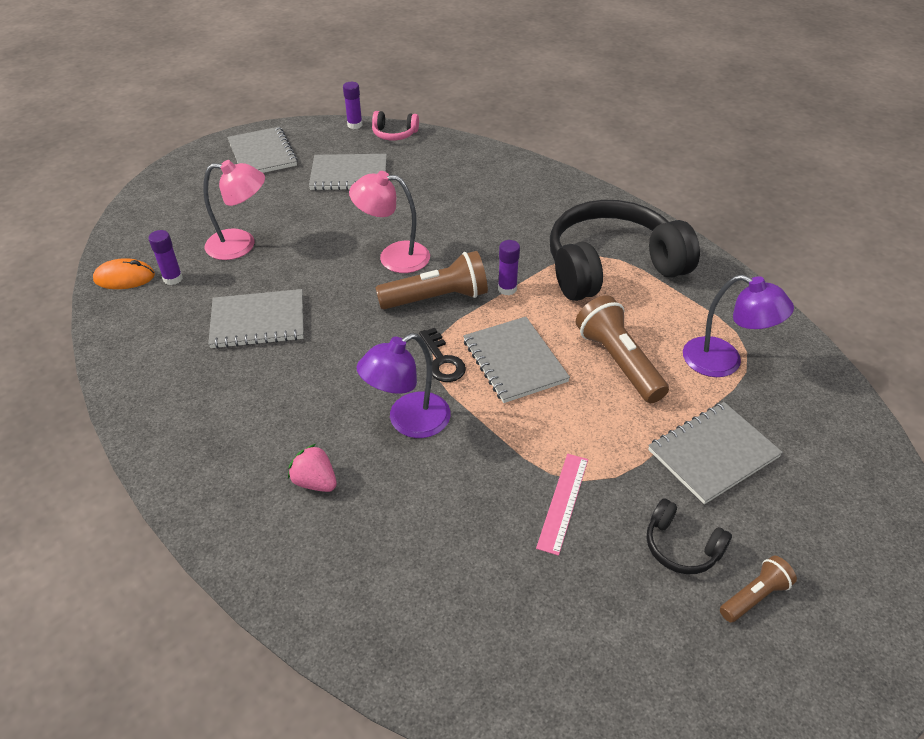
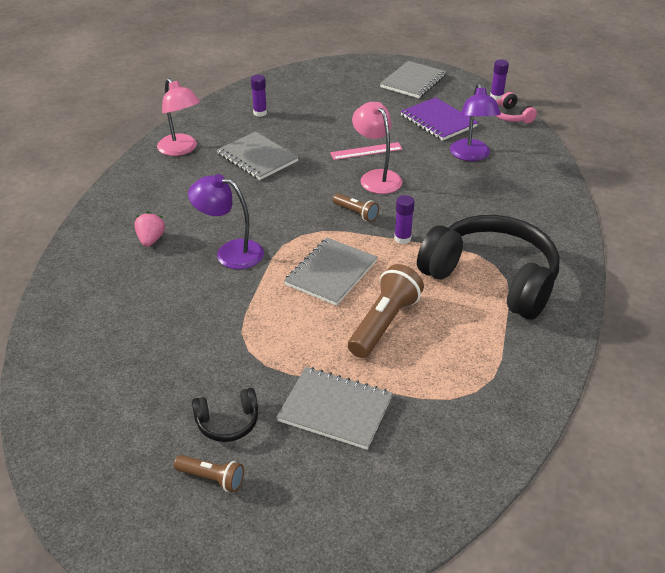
camera: 55 degrees right, 5 degrees down
orange mouse [93,258,155,289] -> none
pink lamp [203,160,265,260] -> pink lamp moved to [157,78,200,156]
grey notebook [309,154,387,190] -> purple notebook [401,97,478,141]
brown flashlight [375,251,488,309] -> brown flashlight [333,193,379,222], size x0.55
black key [419,328,466,382] -> none
pink ruler [536,454,588,556] -> pink ruler moved to [330,142,403,160]
black headphones [647,498,732,574] -> black headphones turned 105 degrees counterclockwise [192,388,258,442]
purple lamp [683,275,794,377] -> purple lamp moved to [450,83,501,161]

